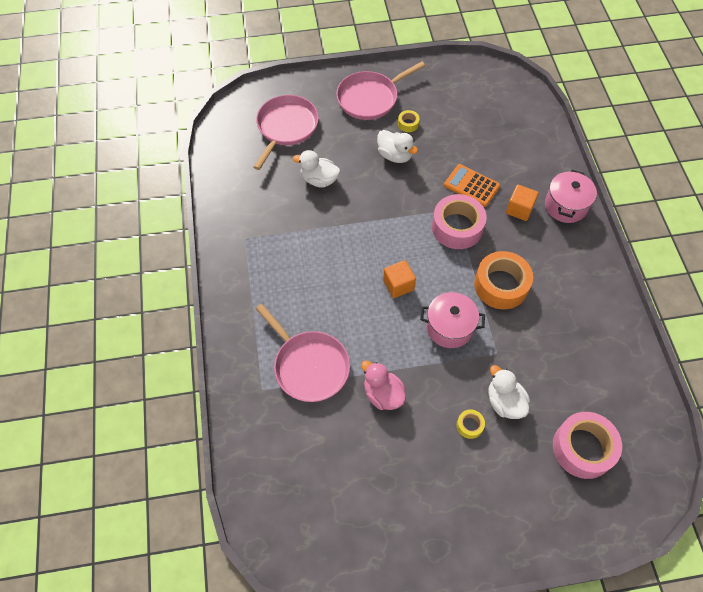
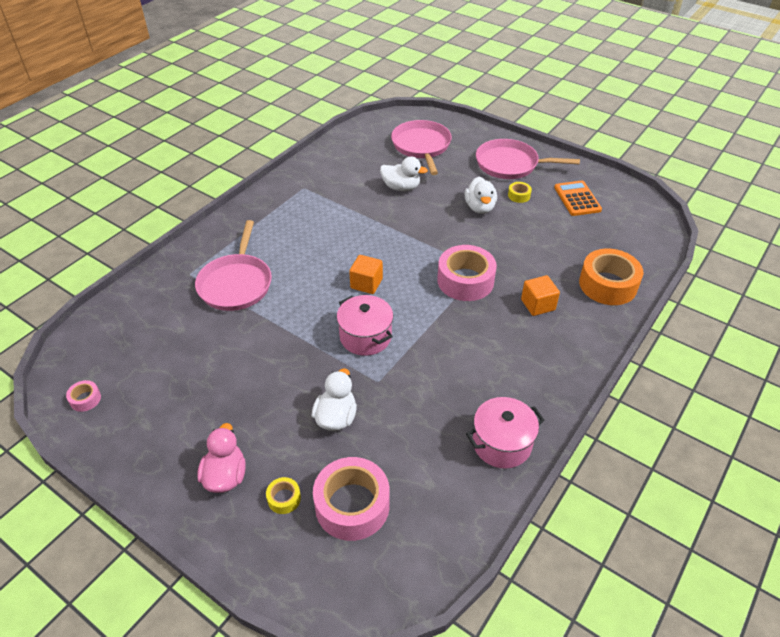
camera: 45 degrees right, 15 degrees down
pink pan [254,95,319,170] -> pink pan turned 75 degrees counterclockwise [391,120,452,175]
white duck [293,150,340,188] -> white duck turned 135 degrees clockwise [380,157,428,191]
pink duck [361,360,406,410] -> pink duck moved to [197,423,246,493]
orange calculator [444,164,500,207] -> orange calculator moved to [554,181,602,216]
yellow tape [457,410,485,439] -> yellow tape moved to [266,477,301,514]
orange tape [474,251,533,309] -> orange tape moved to [579,249,643,305]
pink pot [545,170,597,223] -> pink pot moved to [466,397,544,468]
none -> pink tape [66,380,101,412]

